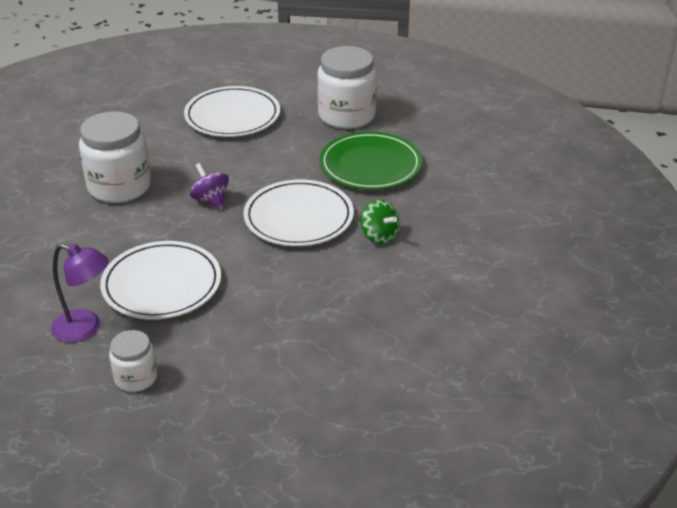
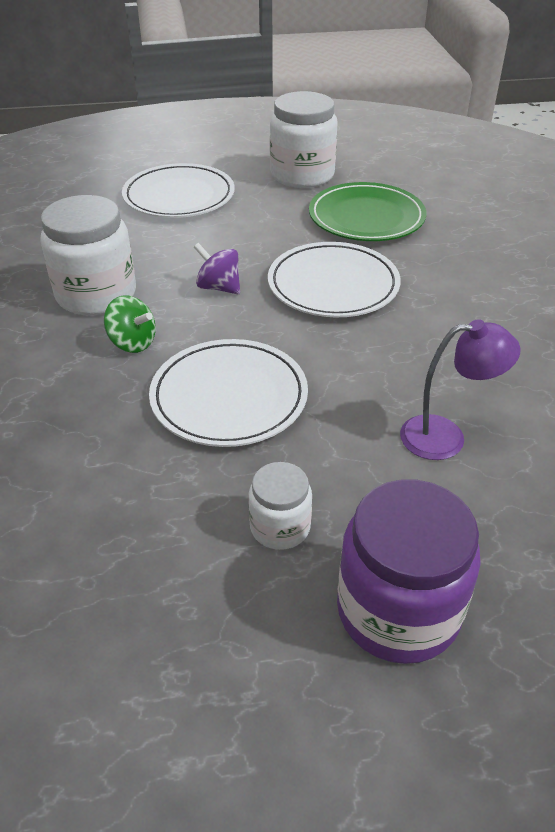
camera: 20 degrees left, 5 degrees up
purple lamp [51,243,109,342] -> purple lamp moved to [400,319,521,460]
green spinning top [361,200,400,244] -> green spinning top moved to [104,295,156,353]
none -> purple jar [337,479,481,664]

